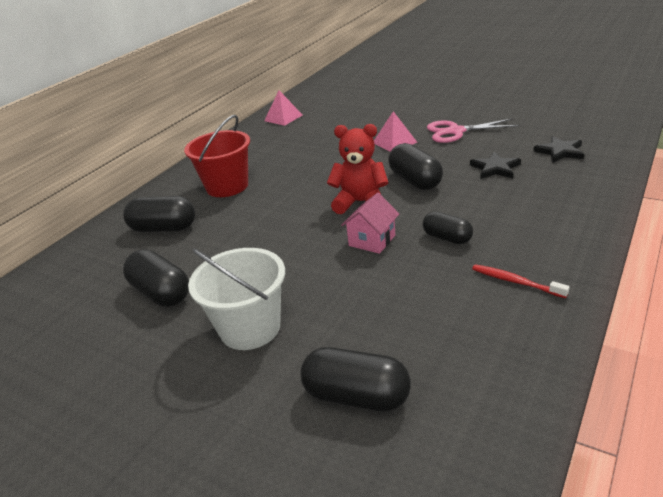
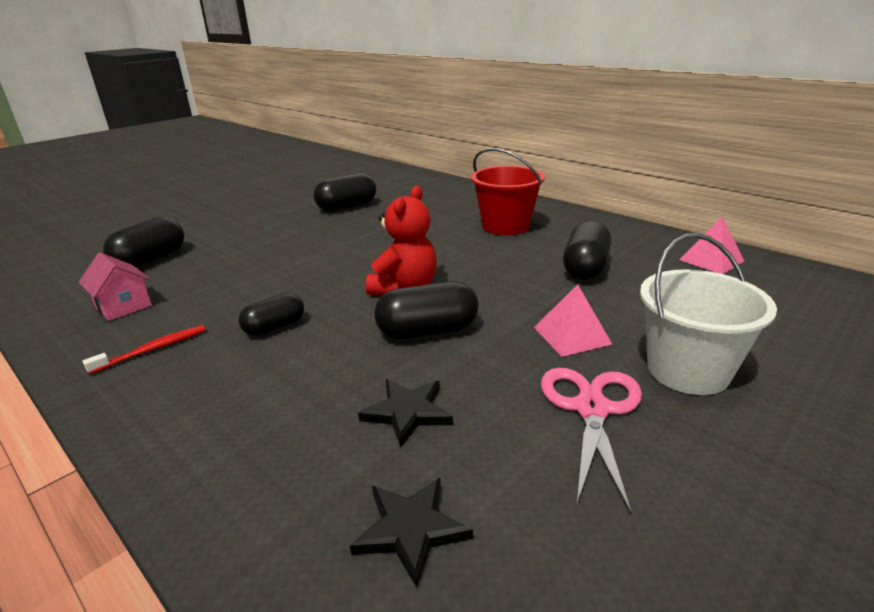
camera: 100 degrees right, 5 degrees down
black capsule [123,196,195,232] -> black capsule moved to [563,220,611,280]
white bucket [188,248,285,350] -> white bucket moved to [640,233,777,395]
pink house [341,193,399,254] -> pink house moved to [79,253,152,321]

